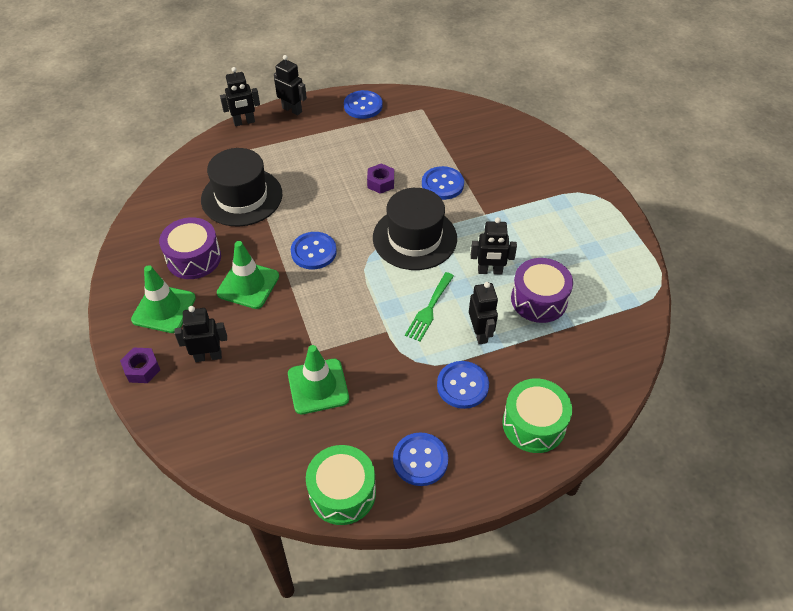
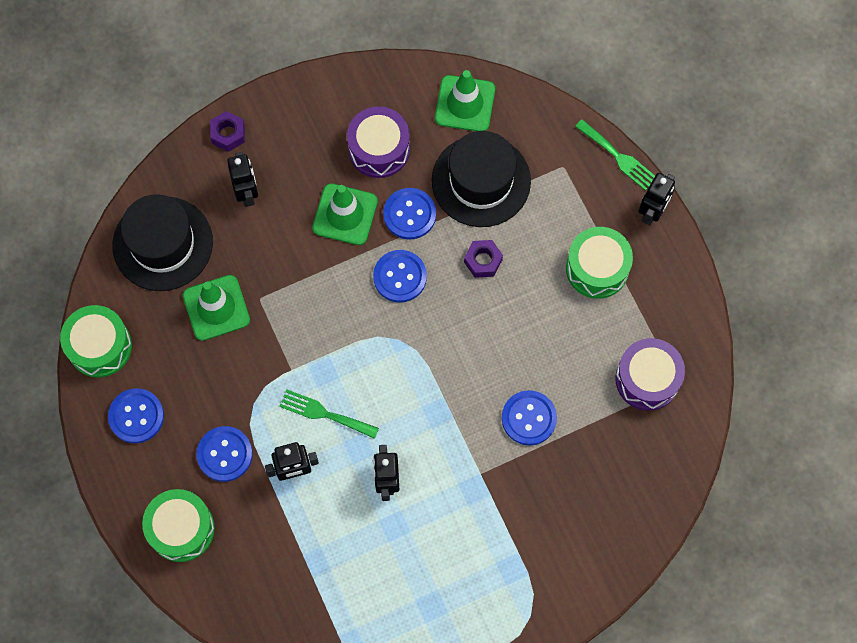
camera: 85 degrees right, 20 degrees up
green traffic cone [131,265,196,333] -> green traffic cone moved to [435,70,495,131]
black robot [220,67,260,126] -> green fork [575,119,655,190]
blue button [344,90,383,119] -> blue button moved to [383,188,436,240]
purple nut [367,163,394,194] -> purple nut moved to [464,240,503,278]
black hat [373,188,457,270] -> black hat moved to [112,194,213,291]
purple drum [511,258,573,323] -> purple drum moved to [615,338,685,411]
none -> green drum [566,227,633,299]

